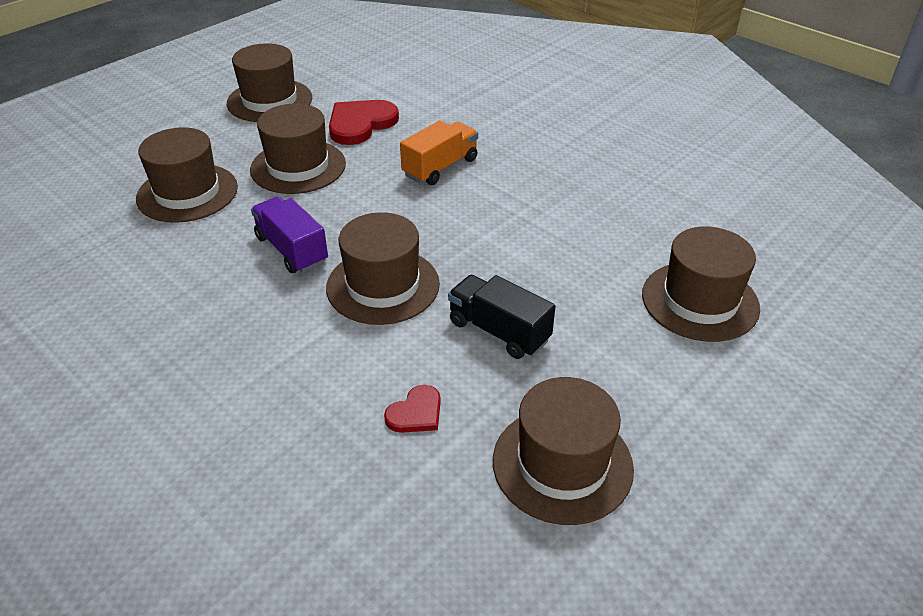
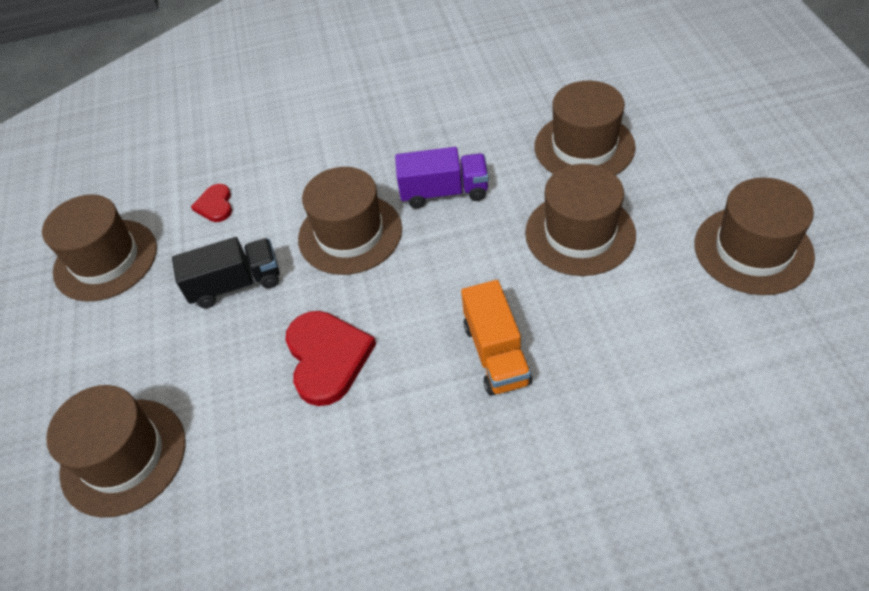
camera: 130 degrees right, 10 degrees up
red heart [329,100,399,145] -> red heart moved to [285,311,376,406]

